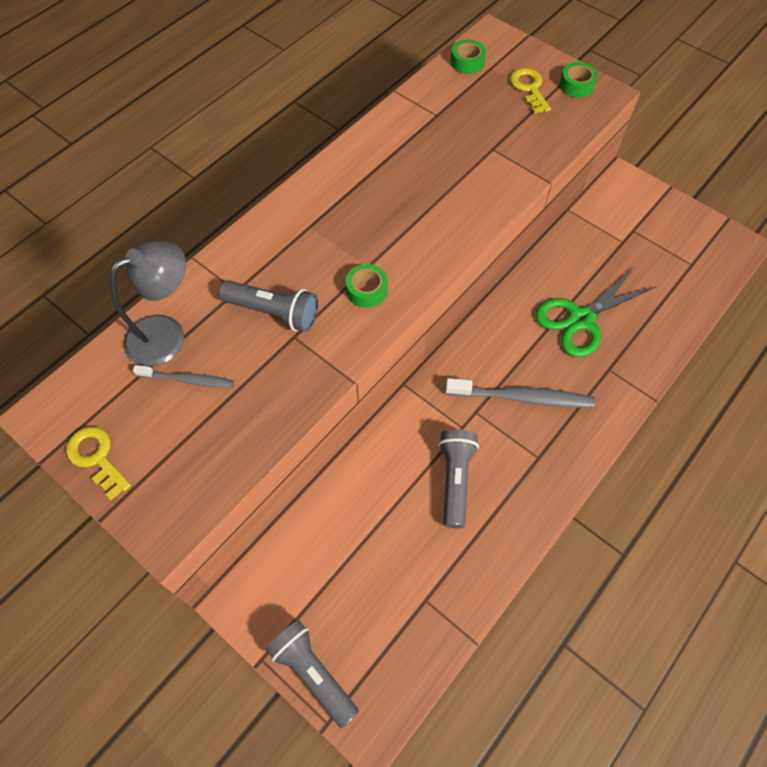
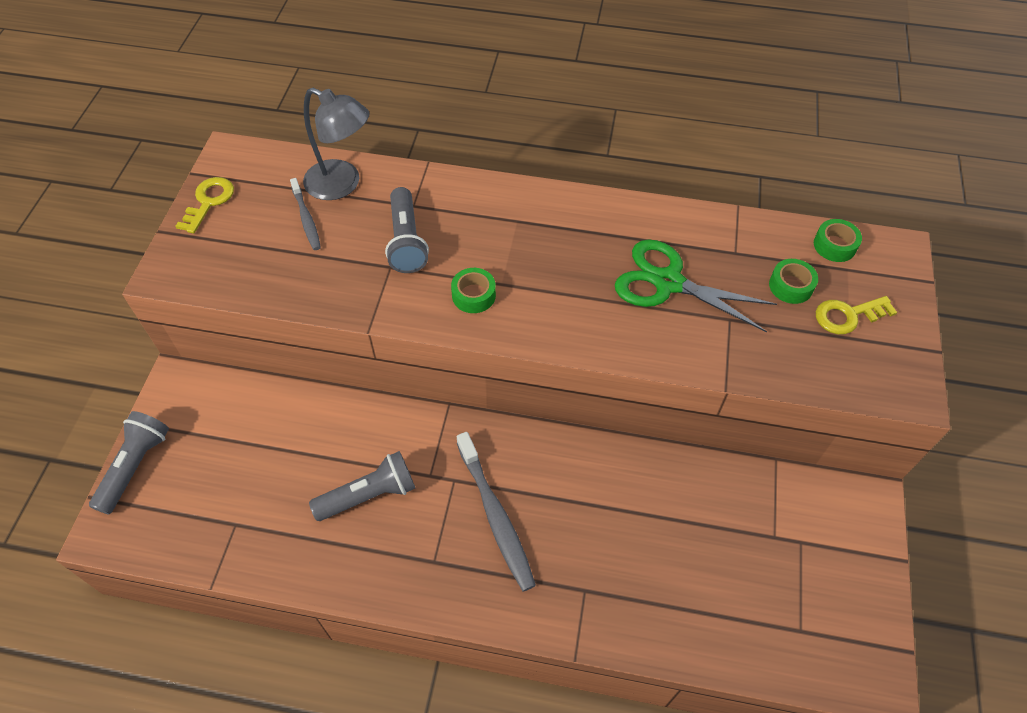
camera: 60 degrees right, 5 degrees down
yellow key [510,68,551,114] -> yellow key turned 150 degrees counterclockwise [816,296,897,334]
green scissors [535,269,655,357] -> green scissors moved to [615,239,777,332]
green tape [560,62,598,97] -> green tape moved to [769,259,818,304]

